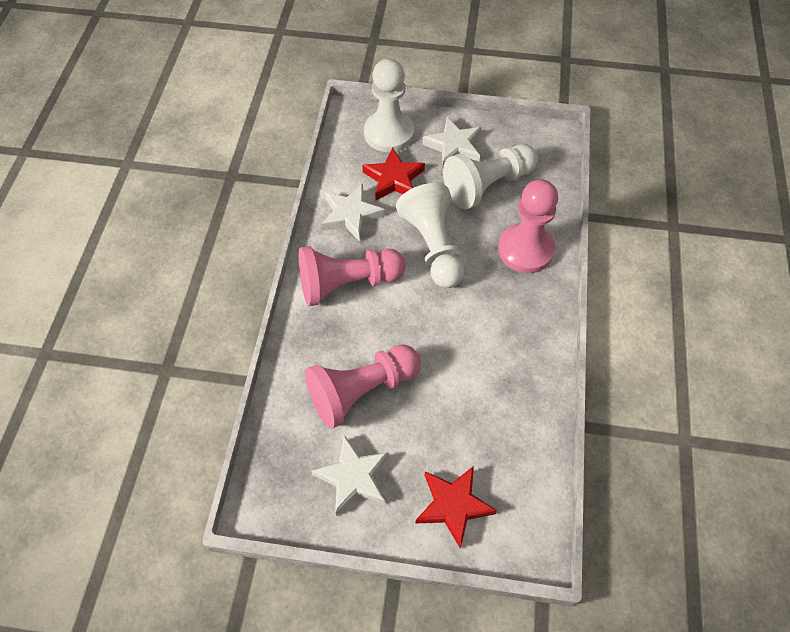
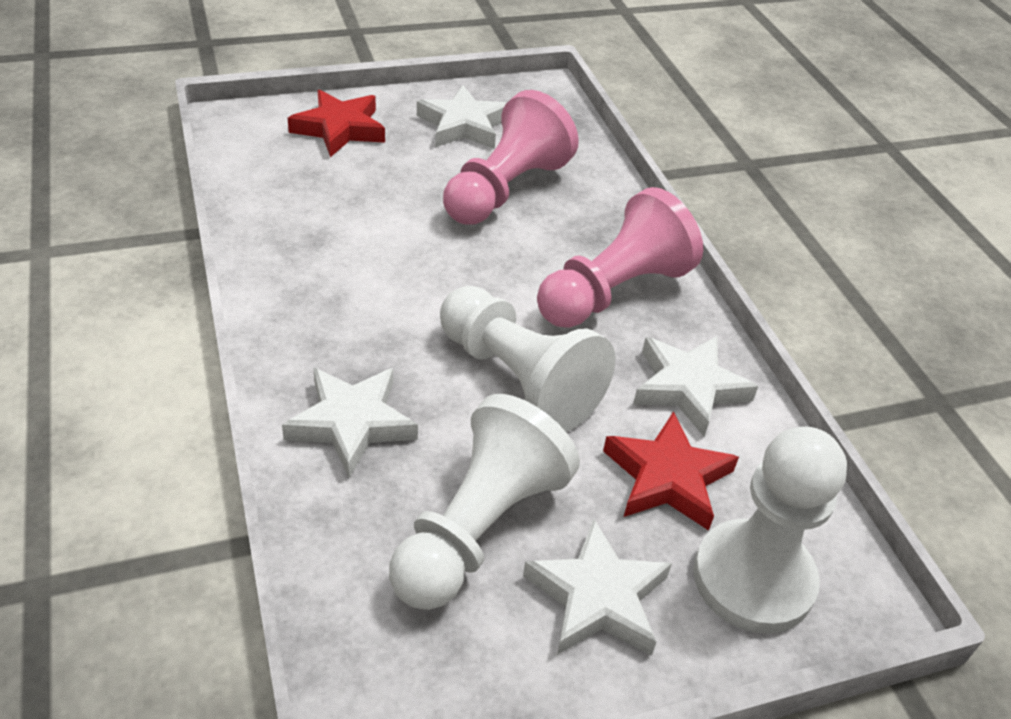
camera: 150 degrees right, 15 degrees down
pink pawn [498,179,558,273] -> white star [282,368,418,478]

